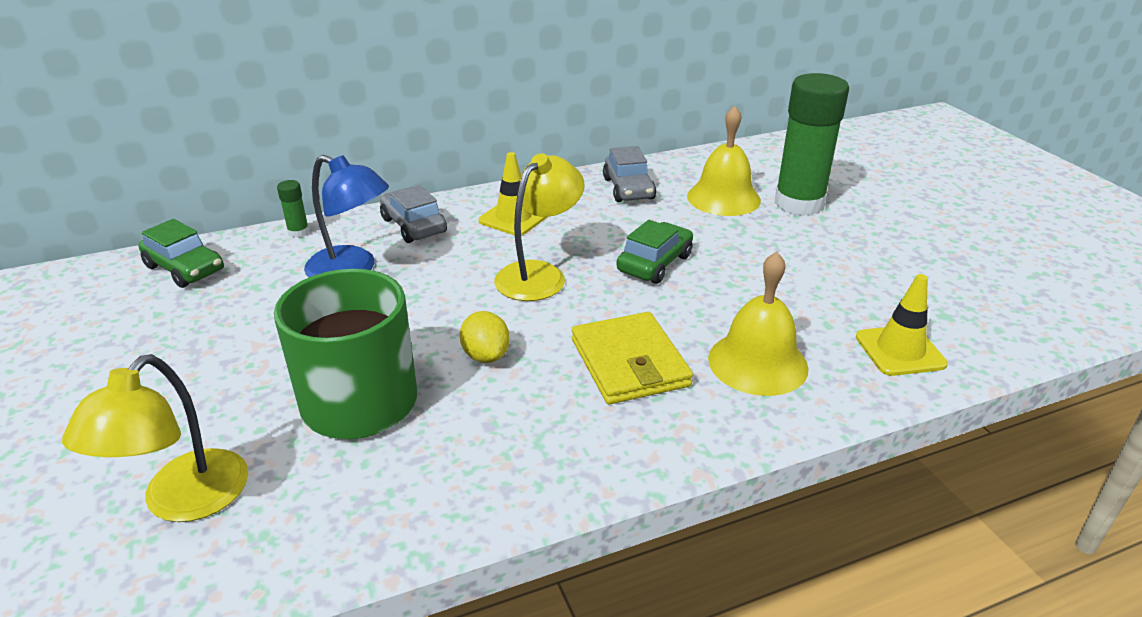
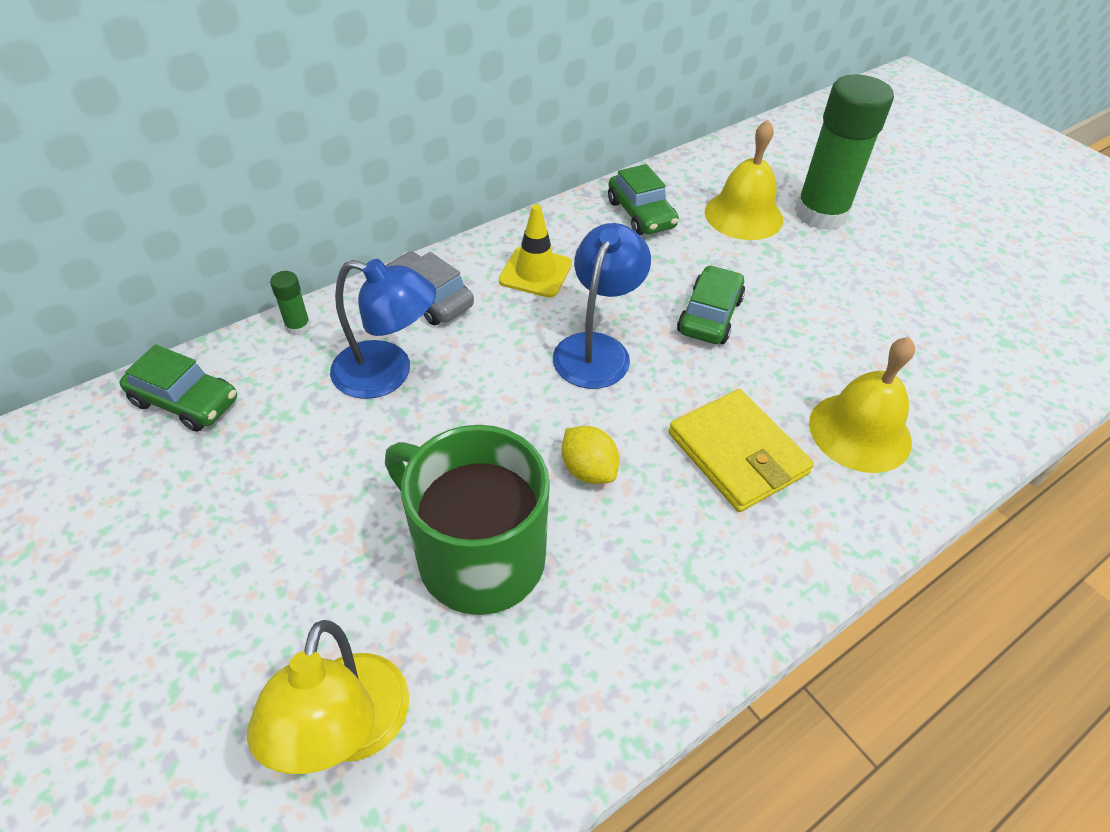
camera: 15 degrees left, 15 degrees up
yellow lamp [494,153,584,301] -> blue lamp [553,223,651,389]
grey car [603,146,656,202] -> green car [608,164,679,235]
yellow traffic cone [856,274,948,376] -> none

